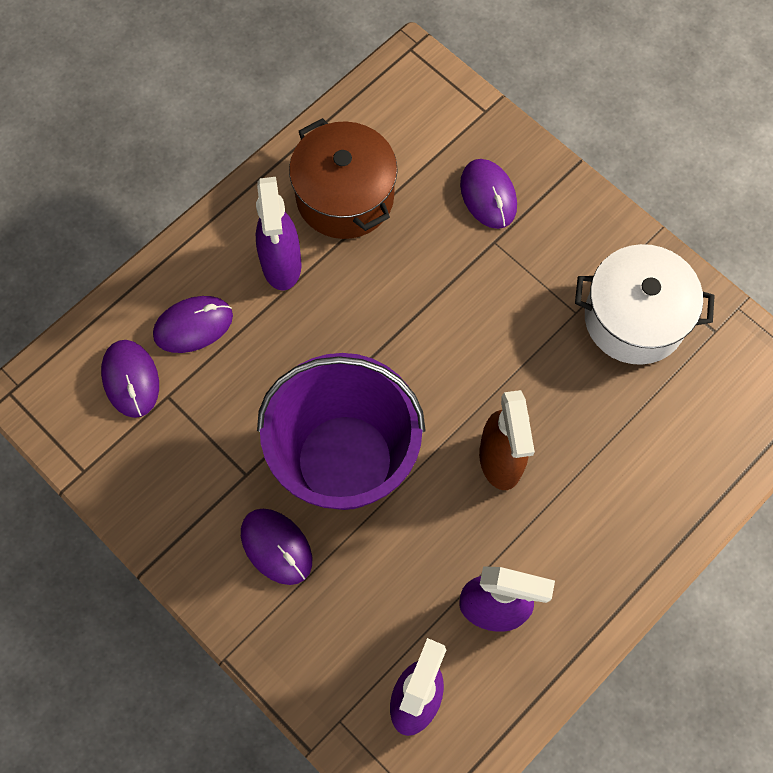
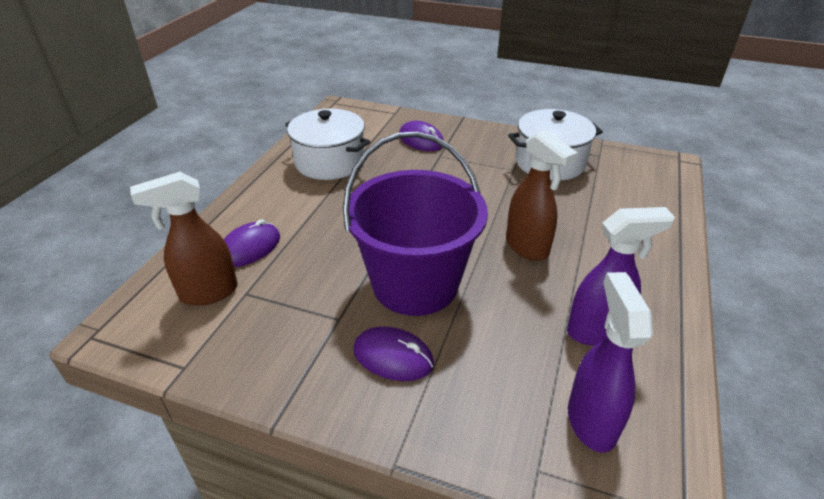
camera: 25 degrees left, 30 degrees down
purple mouse [101,340,159,418] -> brown spray bottle [130,172,238,306]
purple spray bottle [256,177,302,290] -> none
brown pot [289,118,397,239] -> white pot [285,109,370,180]

